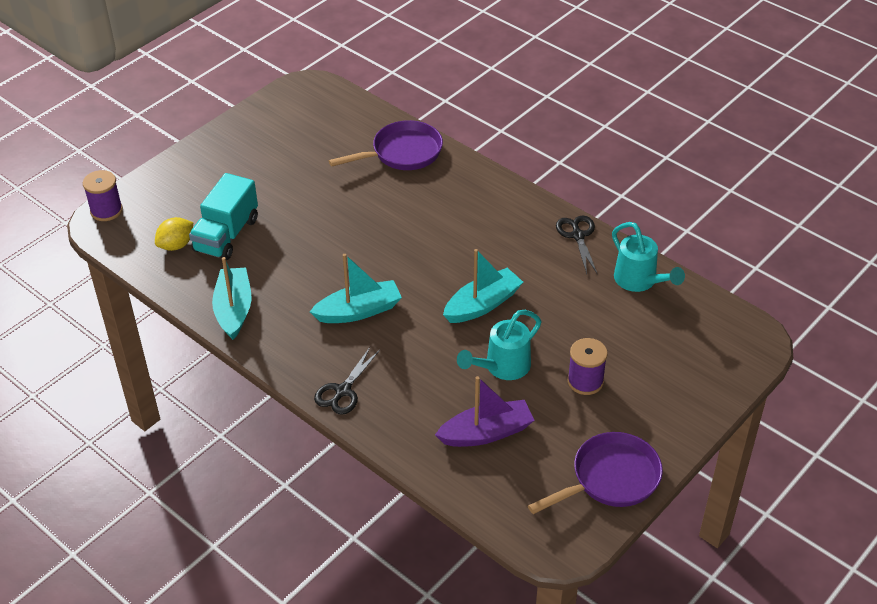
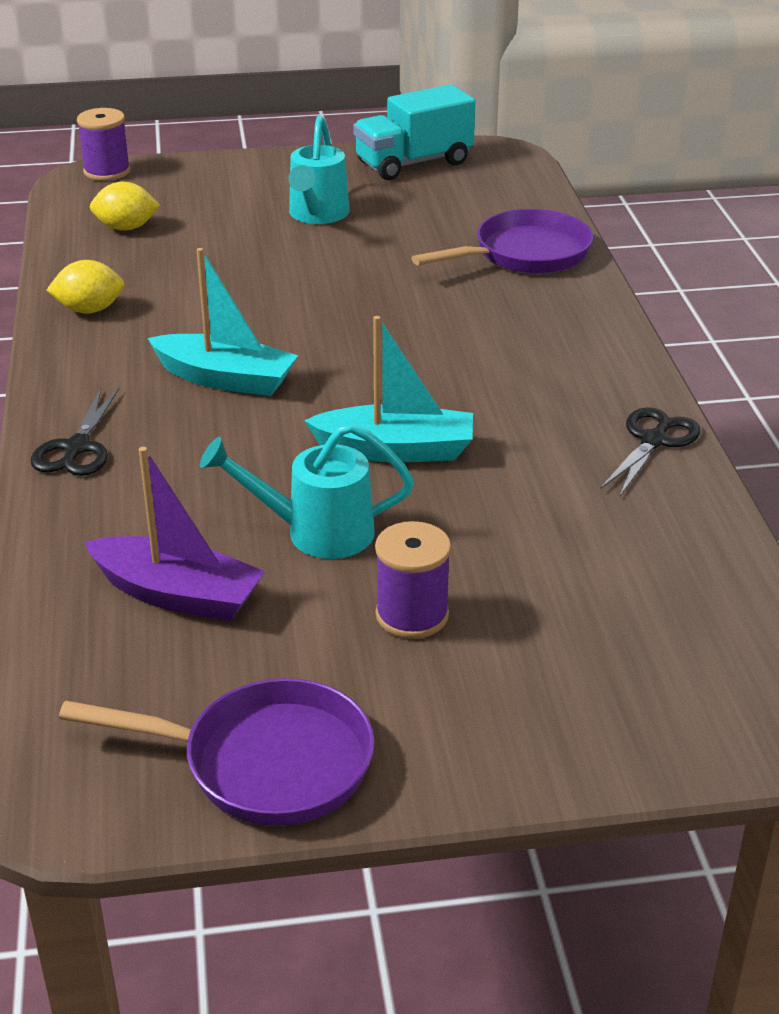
camera: 40 degrees right, 10 degrees down
turquoise truck [189,173,258,260] -> turquoise truck moved to [353,84,475,180]
turquoise boat [212,257,252,340] -> yellow lemon [47,260,125,313]
black scissors [314,347,380,415] -> black scissors turned 60 degrees counterclockwise [31,388,120,476]
purple pan [329,120,443,170] -> purple pan turned 45 degrees counterclockwise [411,209,593,274]
turquoise watering can [612,222,685,292] -> turquoise watering can moved to [288,116,350,224]

